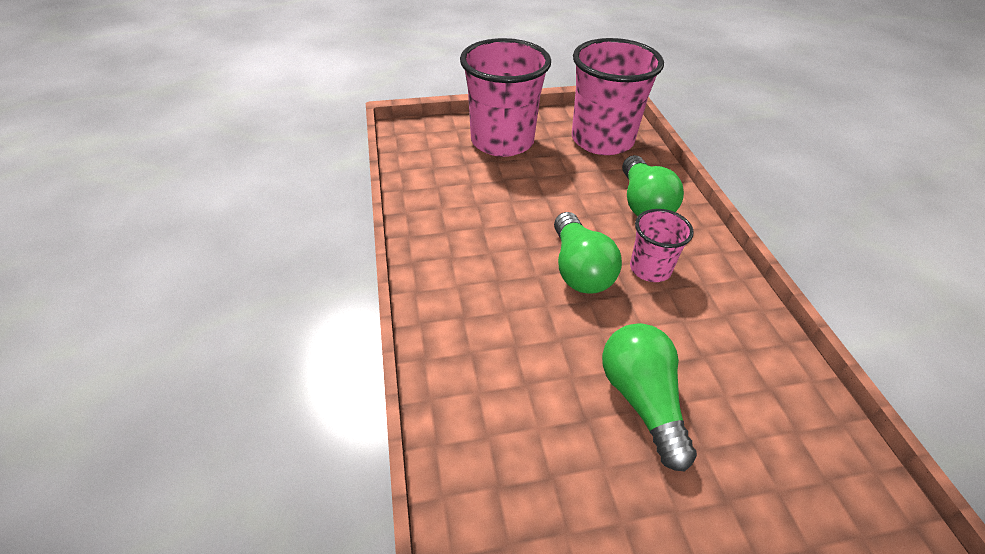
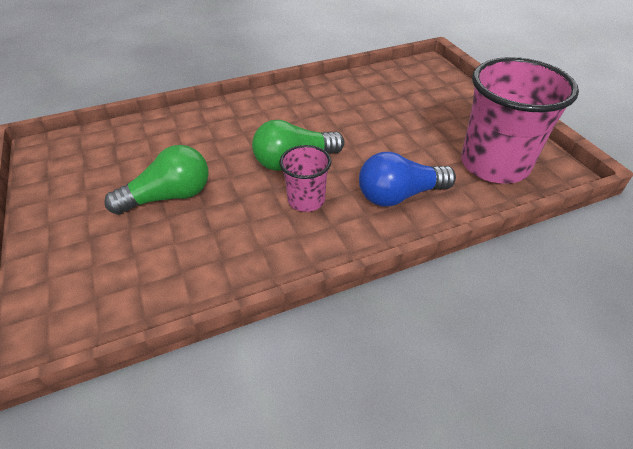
camera: 80 degrees right, 0 degrees up
pink cup [460,38,551,157] -> none
green light bulb [622,155,684,216] -> blue light bulb [359,152,456,206]

